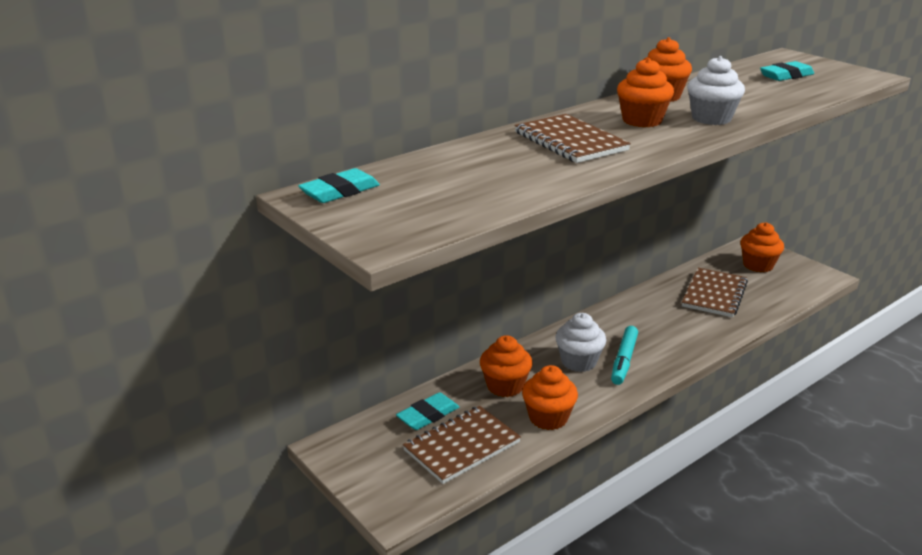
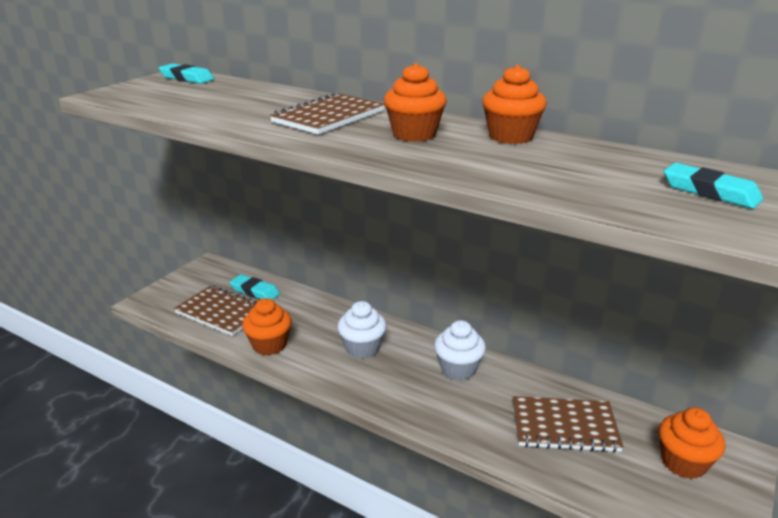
camera: 70 degrees right, 0 degrees up
orange cupcake [480,335,532,397] -> none
turquoise marker [611,326,638,385] -> none
white cupcake [687,56,745,125] -> white cupcake moved to [434,320,486,381]

